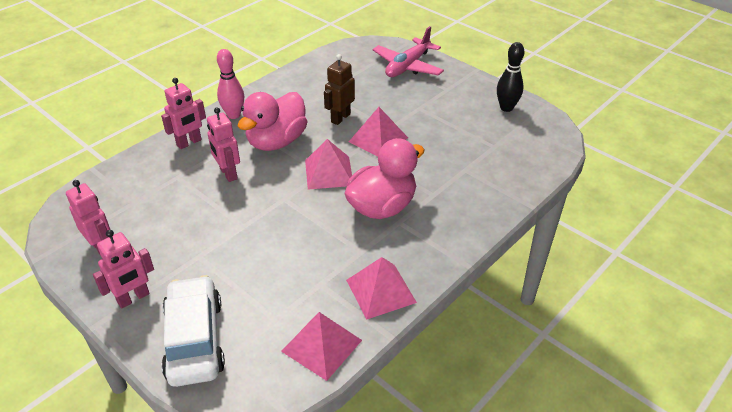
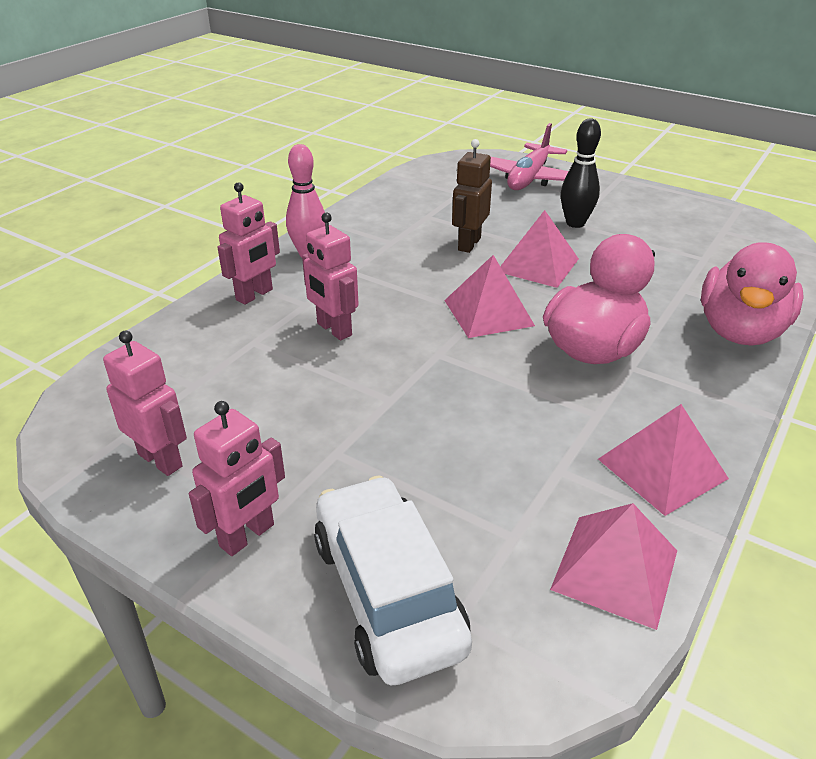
camera: 10 degrees left, 5 degrees down
pink duck [238,92,307,151] -> pink duck moved to [701,242,804,346]
black bowling pin [497,42,525,112] -> black bowling pin moved to [561,118,601,228]

